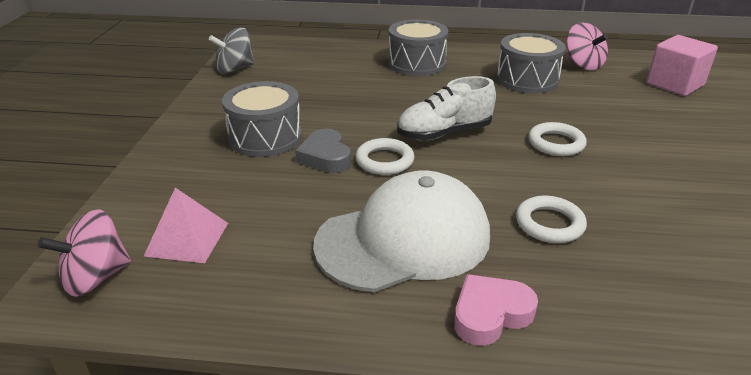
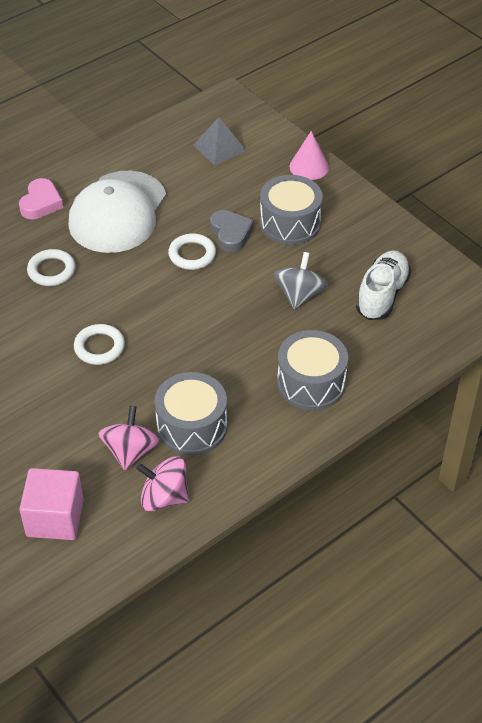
camera: 135 degrees right, 15 degrees up
pink spinning top [38,209,131,297] -> pink spinning top moved to [98,406,160,470]
pink pyramid [144,188,228,263] -> grey pyramid [193,117,246,166]
grey spinning top [209,28,255,74] -> grey spinning top moved to [274,252,328,310]
grey heart [295,128,351,173] -> grey heart turned 45 degrees clockwise [210,210,254,252]
white shoe [397,76,496,141] -> white shoe moved to [356,250,411,320]
none -> pink cone [289,131,329,180]

